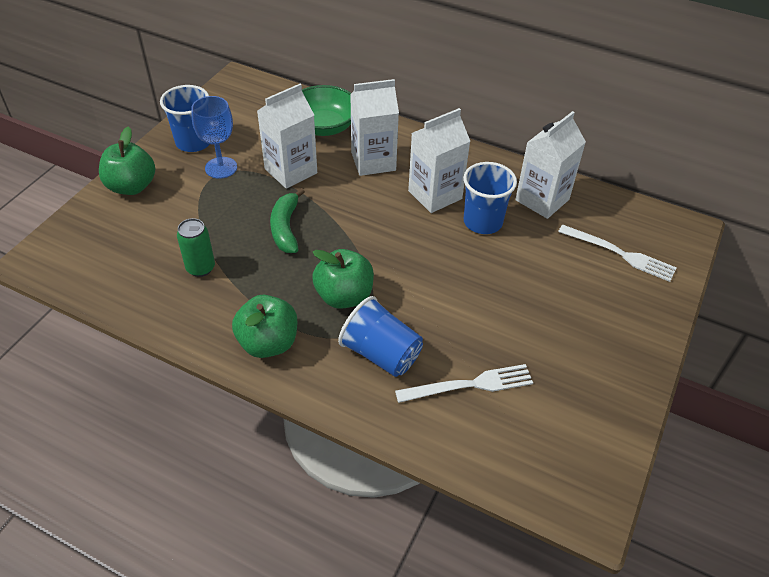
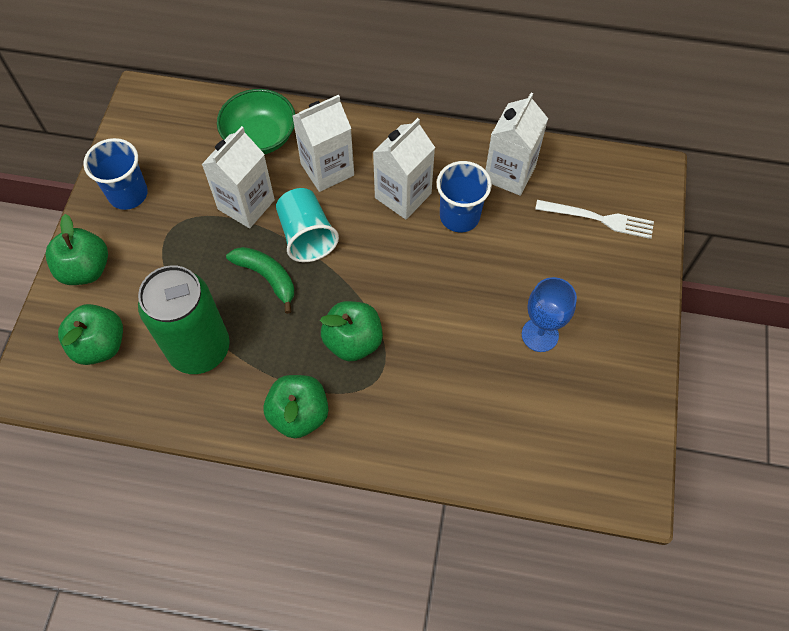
camera: 15 degrees left, 15 degrees up
green can [177,218,215,277] -> green can [138,265,230,374], size x2.09
blue goblet [191,96,237,179] -> blue goblet moved to [522,277,577,352]
green banana [270,188,305,253] -> green banana turned 150 degrees clockwise [226,247,294,314]
blue cup [338,296,423,377] -> none
white fork [395,364,533,403] -> none
none -> green apple [58,304,123,365]
none -> turquoise cup [276,188,339,262]

